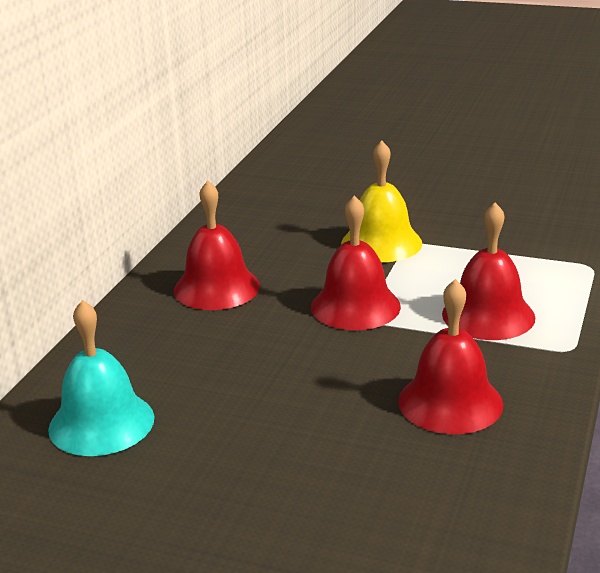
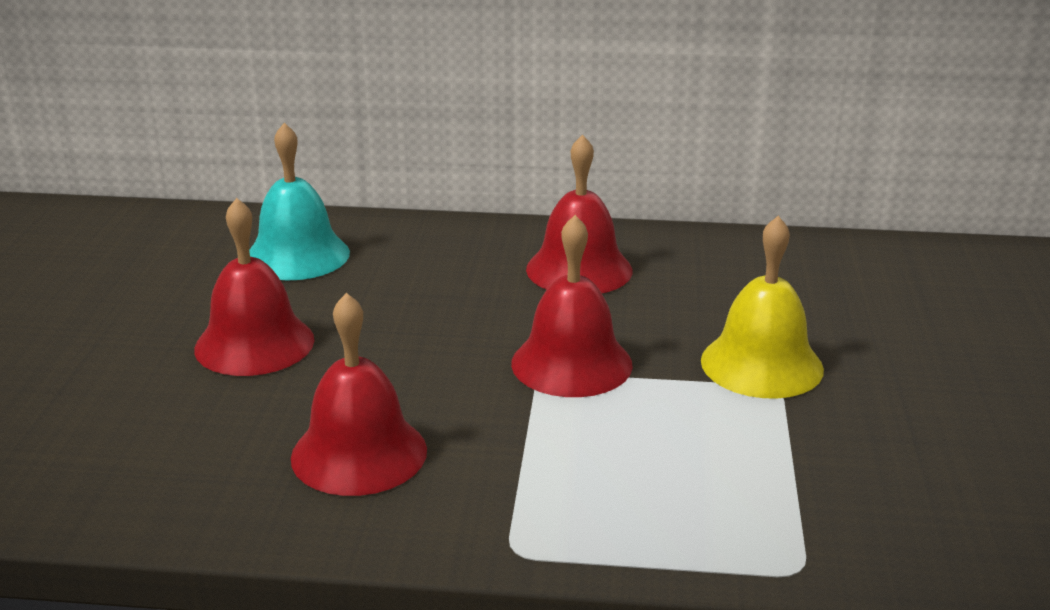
camera: 75 degrees right, 0 degrees up
red bell [442,203,535,340] -> red bell moved to [194,198,314,376]

